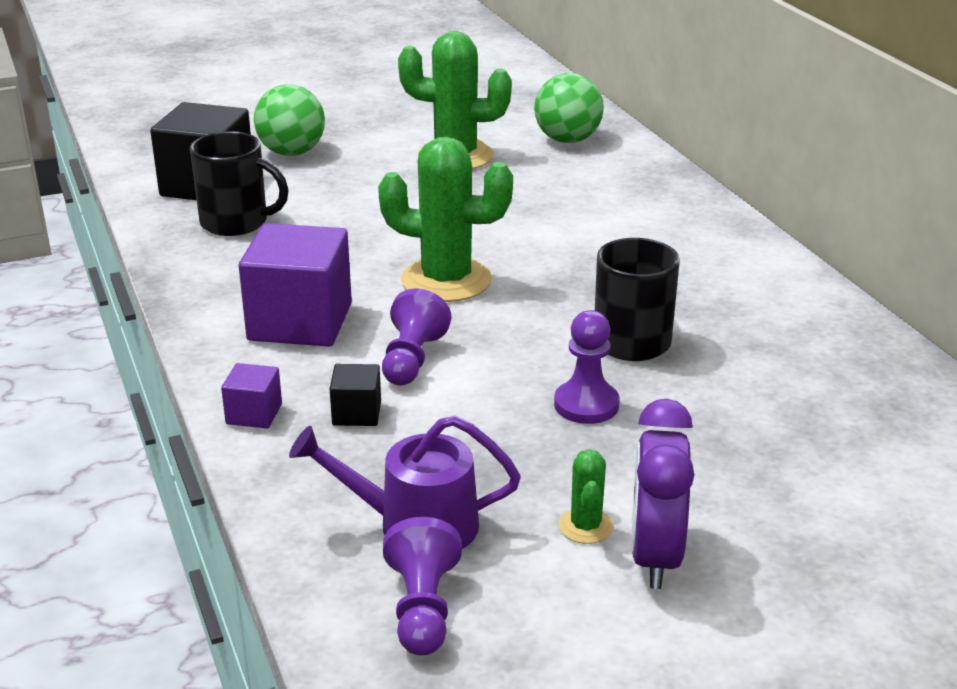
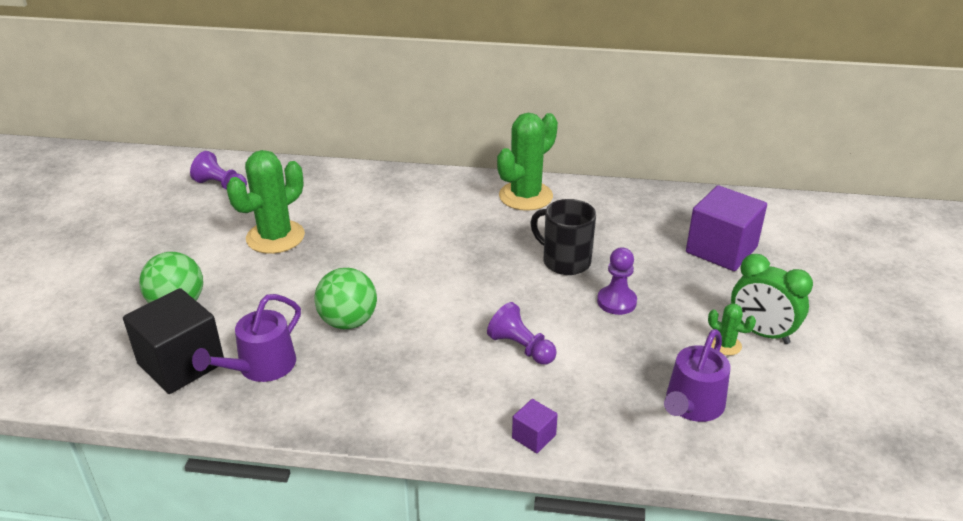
camera: 60 degrees left, 5 degrees up
black mug [190,131,289,236] -> purple watering can [192,294,301,382]
purple cube [239,223,352,346] -> purple cube moved to [686,185,767,271]
black cube [330,364,381,426] -> none
green cactus [378,137,513,302] -> green cactus moved to [497,113,558,211]
purple pawn [383,517,462,655] -> purple pawn moved to [190,151,247,189]
green ball [534,73,604,143] -> green ball moved to [314,268,377,329]
purple clock [631,399,694,589] -> green clock [731,254,813,344]

